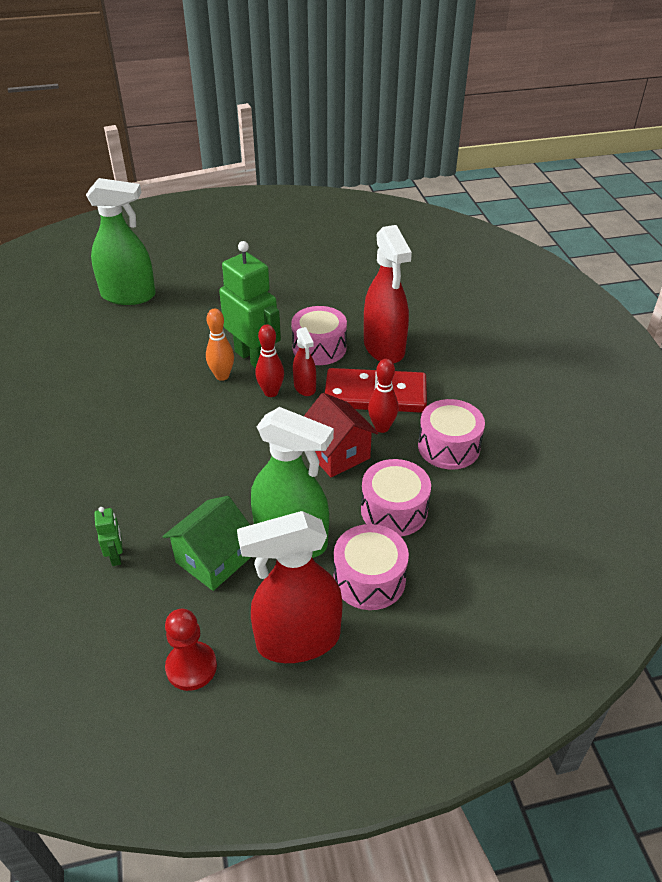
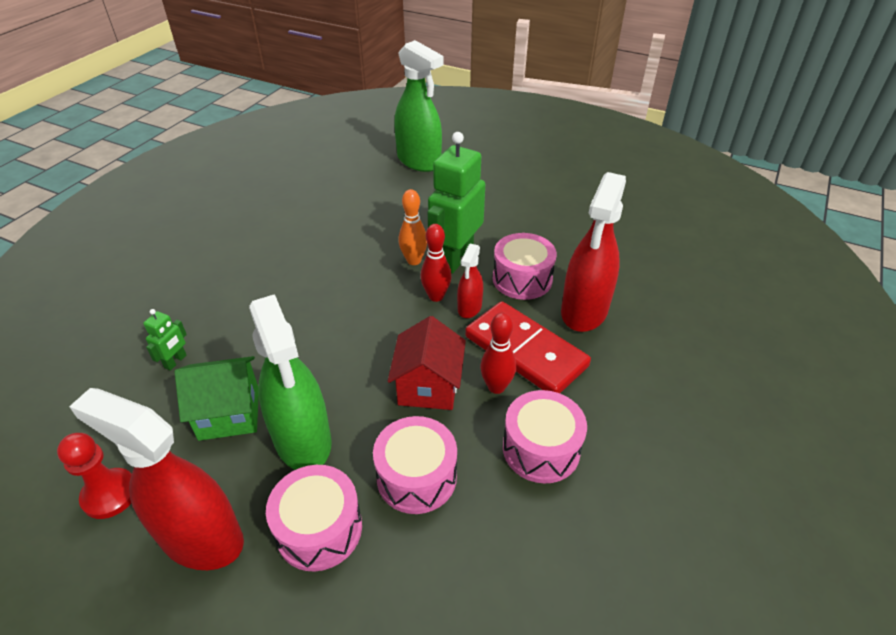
camera: 40 degrees right, 0 degrees up
green robot [219,241,281,368] -> green robot turned 150 degrees counterclockwise [428,132,485,274]

